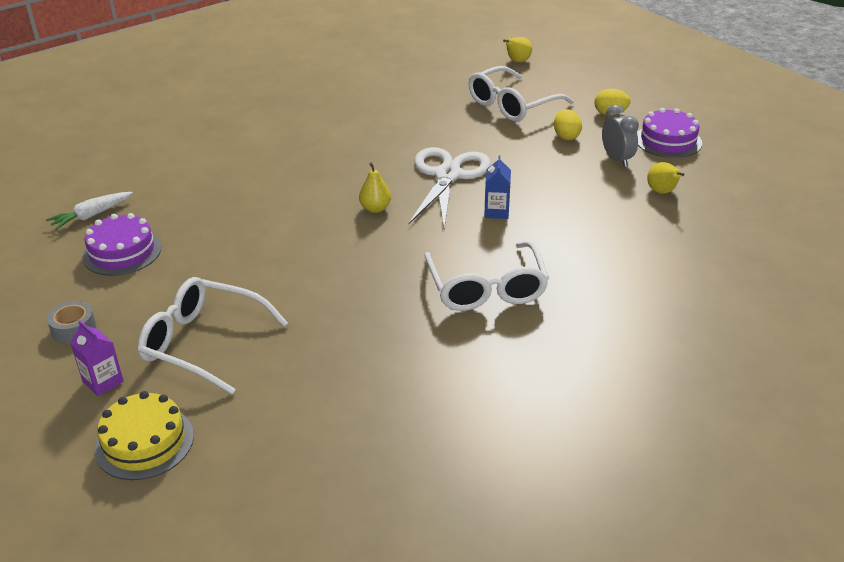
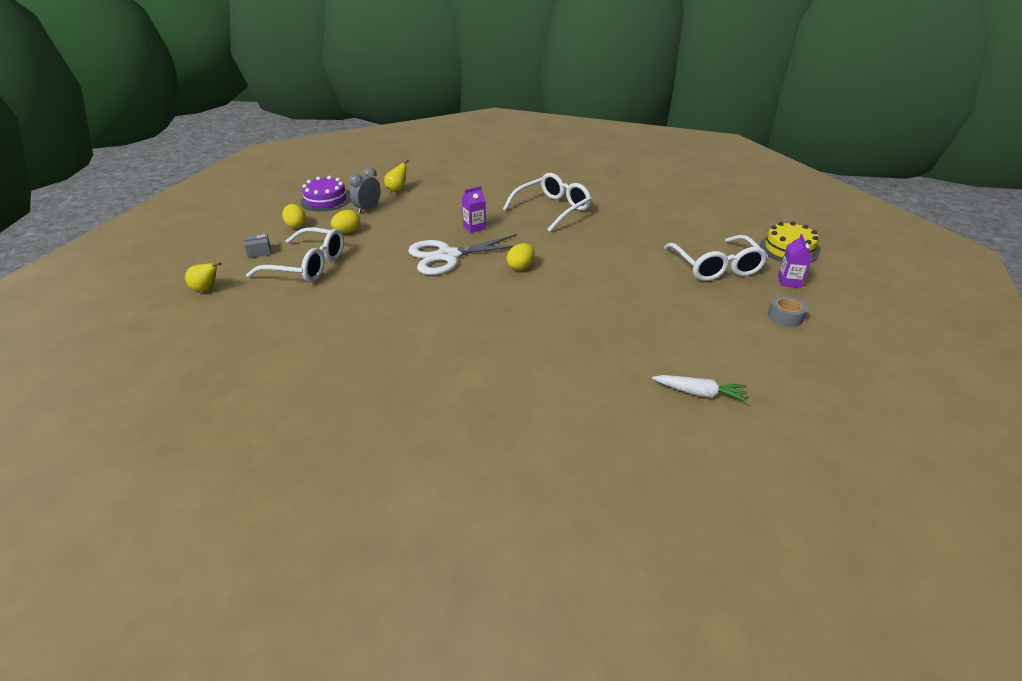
camera: 125 degrees left, 0 degrees up
purple cake [82,213,161,276] -> none
yellow pear [359,162,391,213] -> yellow egg [507,243,535,270]
blue carton [484,155,511,219] -> purple carton [462,186,486,233]
none -> grey box [244,234,271,258]

